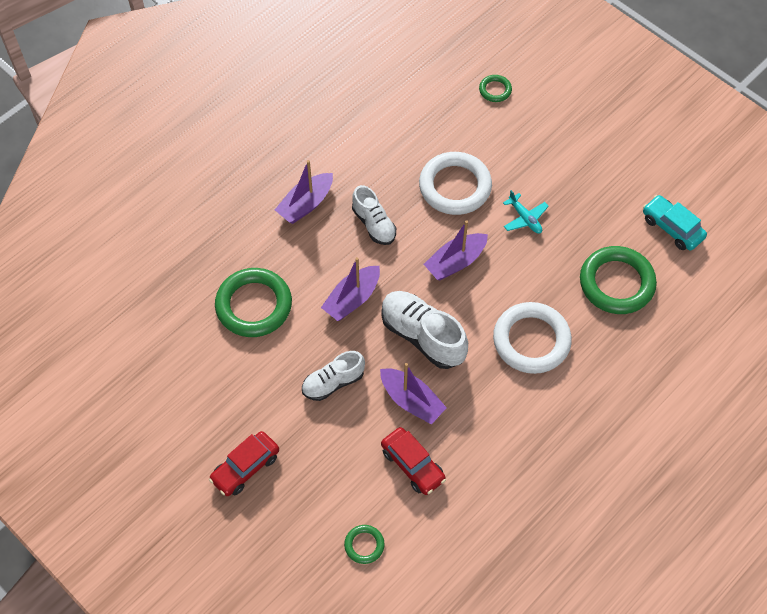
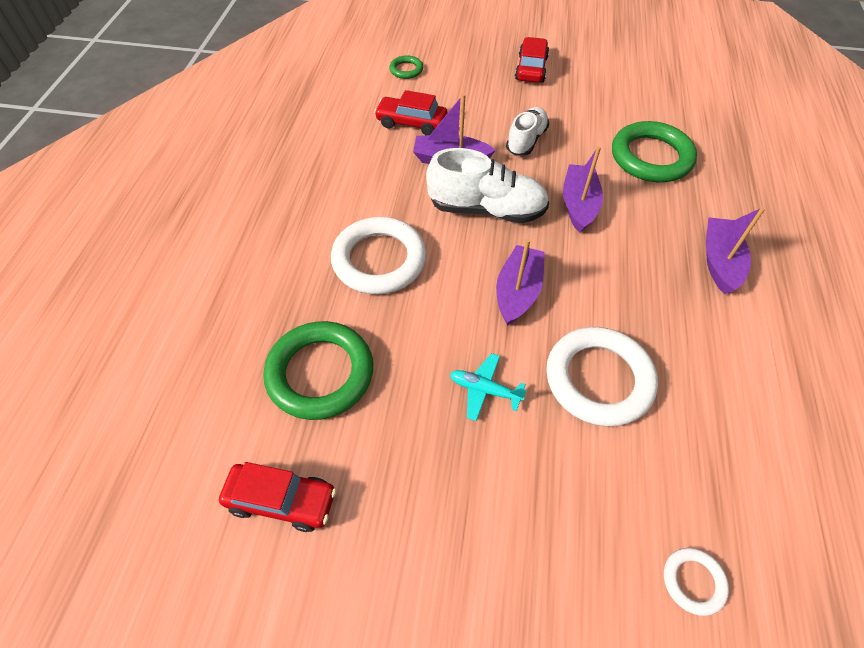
camera: 145 degrees right, 5 degrees down
white shoe [352,185,396,245] -> none
green ring [479,75,512,102] -> white ring [664,548,729,616]
turquoise car [643,195,707,250] -> red car [219,462,336,532]

